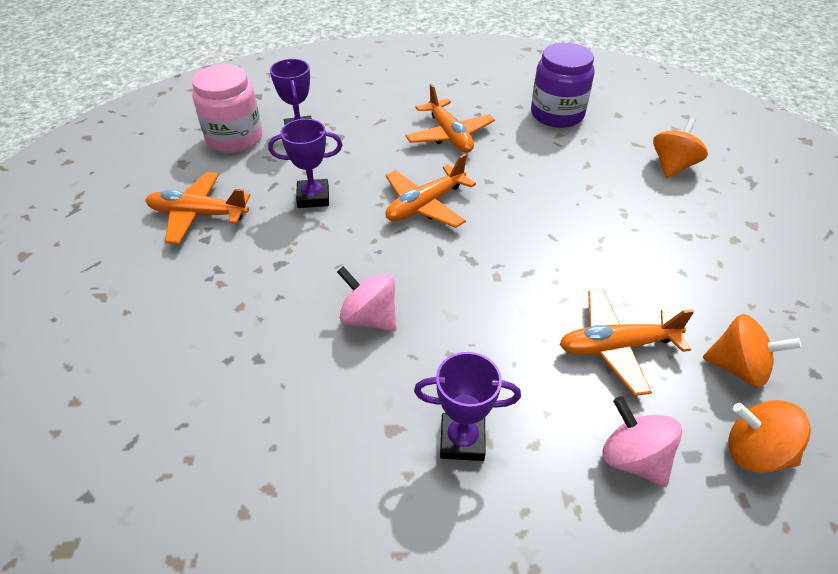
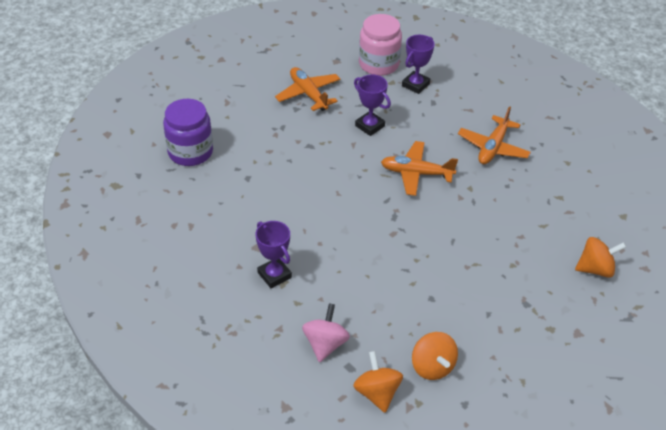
camera: 50 degrees right, 0 degrees up
pink spinning top [337,266,397,332] -> none
purple jar [531,43,595,128] -> purple jar moved to [163,99,213,166]
orange plane [559,289,694,396] -> none

